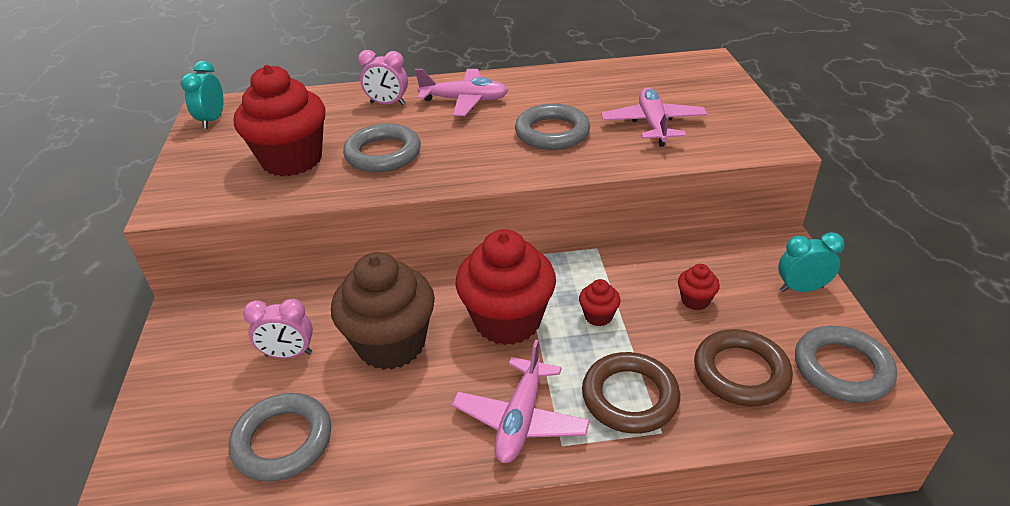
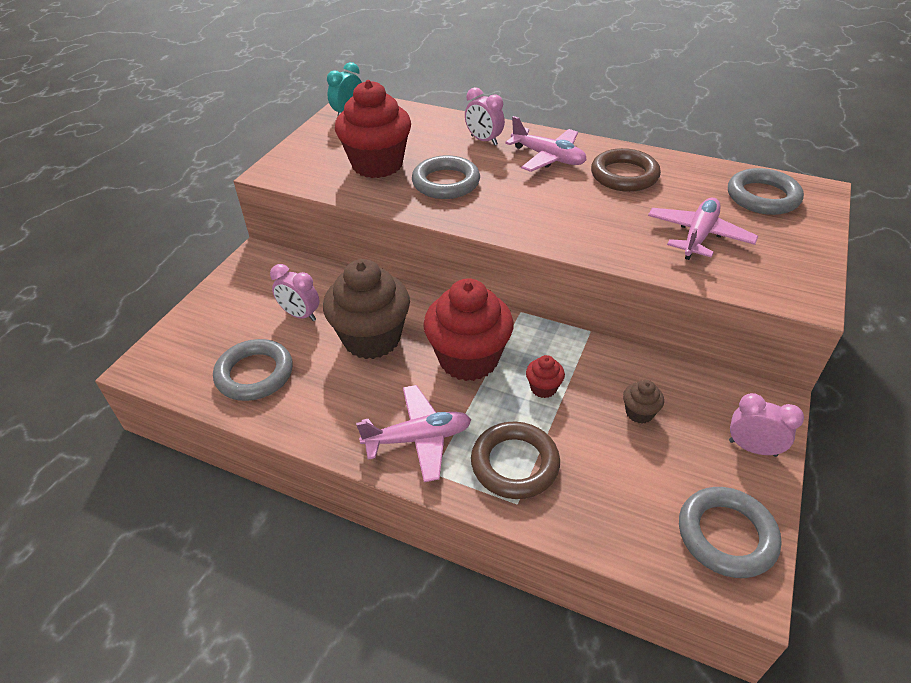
camera: 30 degrees right, 5 degrees up
pink plane [452,339,590,463] -> pink plane turned 150 degrees counterclockwise [356,385,471,482]
grey ring [515,103,590,150] -> grey ring moved to [728,168,804,215]
red cupcake [678,264,720,310] -> brown cupcake [623,380,664,424]
brown ring [694,329,793,406] -> brown ring moved to [591,148,661,192]
turquoise clock [778,232,845,292] -> pink clock [729,393,804,457]

